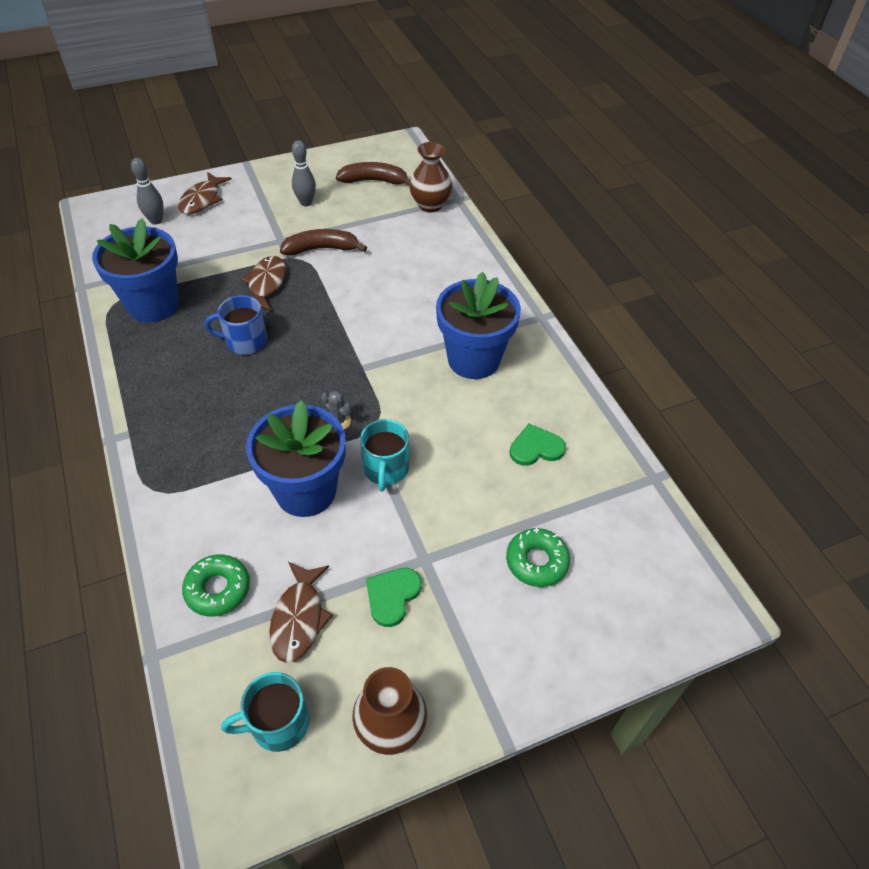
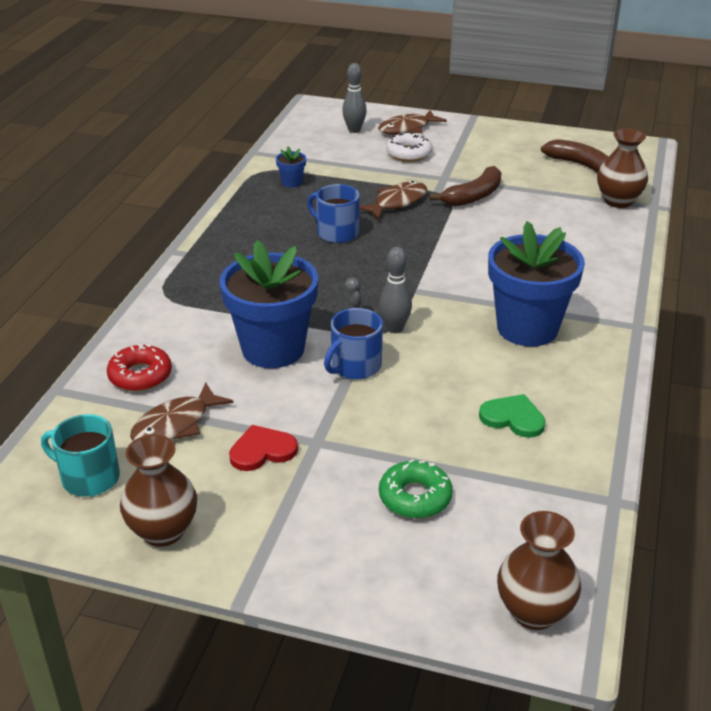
camera: 40 degrees right, 15 degrees down
blue flower pot [92,219,179,323] -> blue flower pot [276,146,306,188], size x0.41
green donut [182,554,250,616] -> red donut [107,344,172,391]
brown banana [280,229,367,256] -> brown banana turned 105 degrees clockwise [429,166,501,206]
grey bowling pin [292,140,316,206] -> grey bowling pin moved to [379,247,412,333]
turquoise mug [360,419,409,491] -> blue mug [324,308,383,379]
green heart [366,568,422,627] -> red heart [229,425,298,471]
none -> white donut [386,132,432,162]
none -> brown vase [497,511,581,630]

